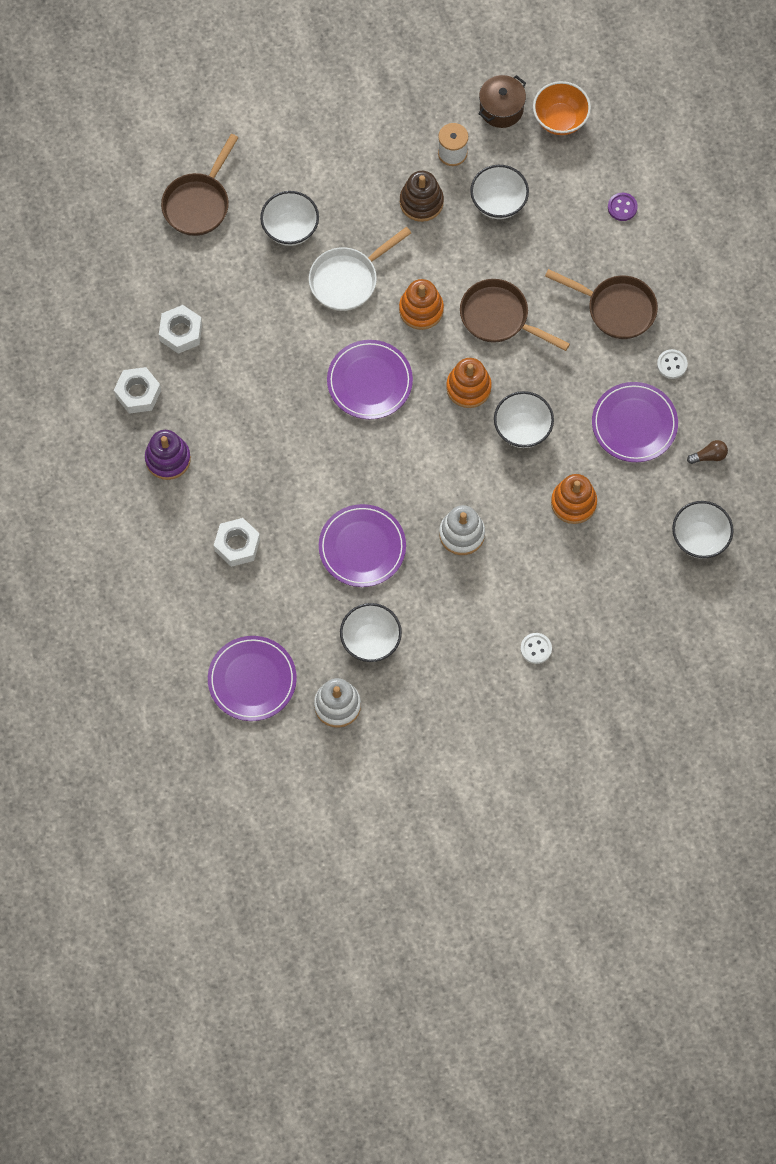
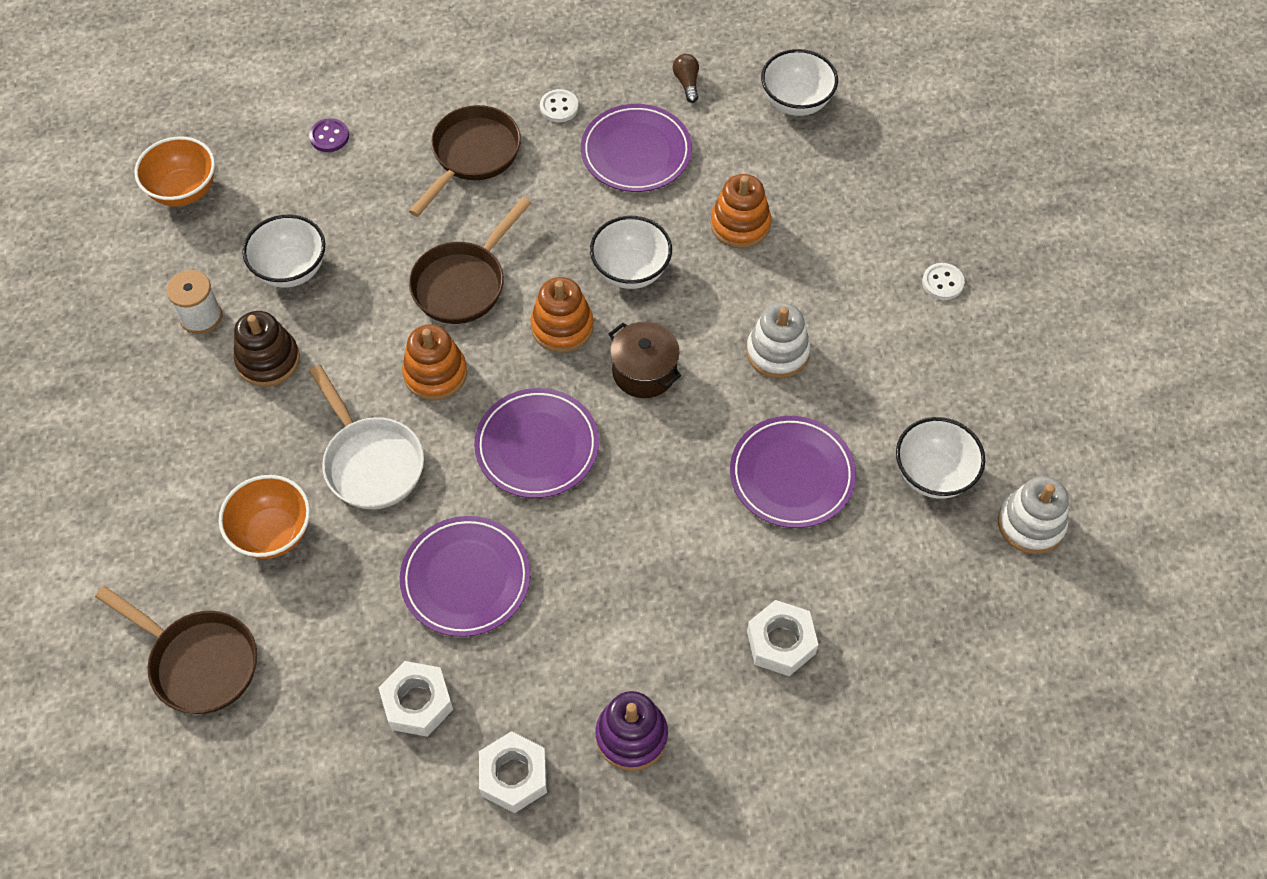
camera: 85 degrees left, 10 degrees down
purple plate [208,636,297,721] -> purple plate moved to [400,516,531,637]
white bowl [260,191,319,246] -> orange bowl [219,475,310,559]
brown pot [478,75,526,128] -> brown pot moved to [609,322,681,398]

